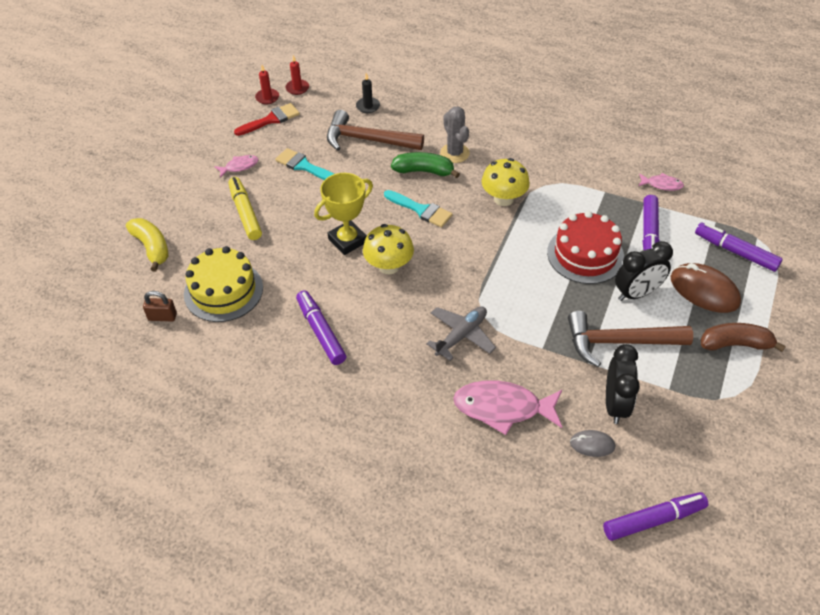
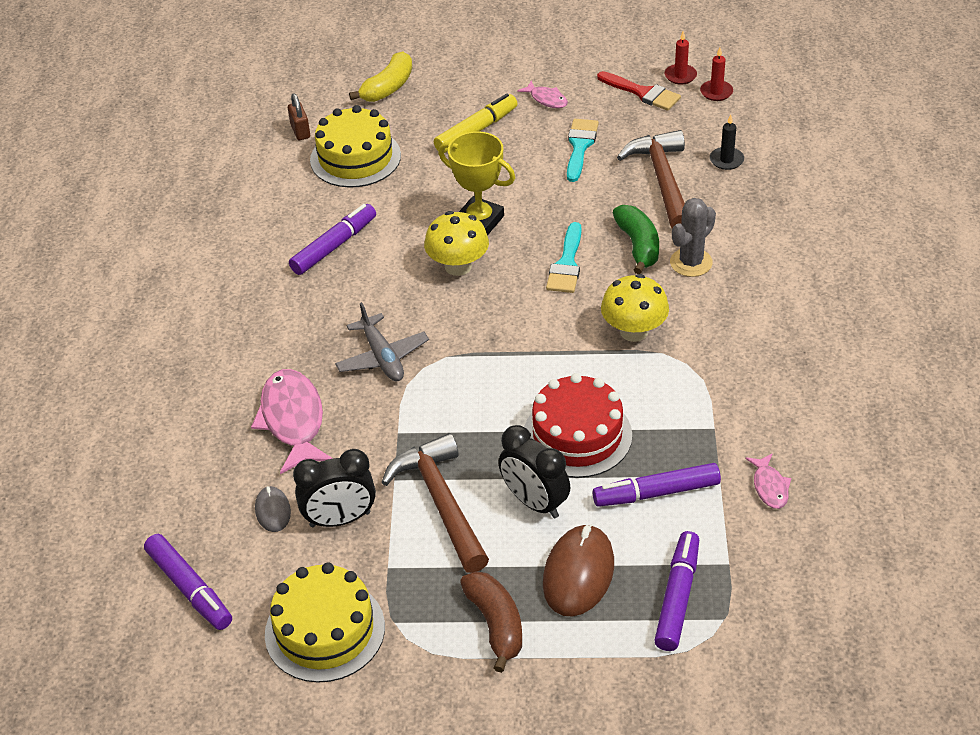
camera: 70 degrees right, 5 degrees down
grey plane [426,306,496,361] -> grey plane turned 45 degrees clockwise [335,302,429,382]
none -> yellow cake [265,562,385,683]

